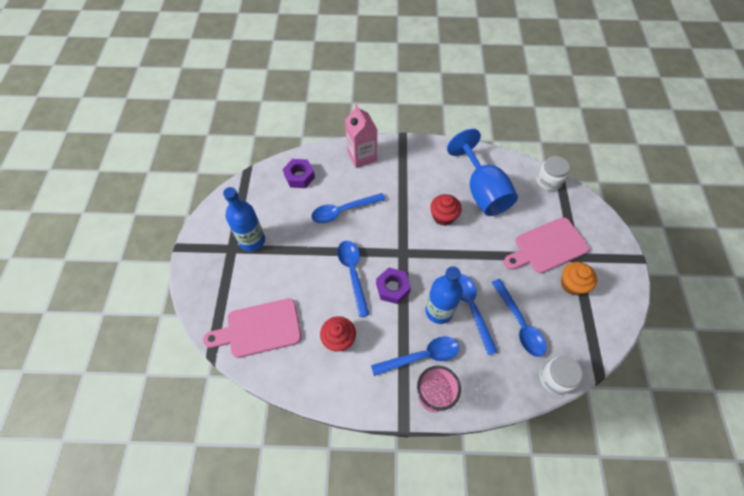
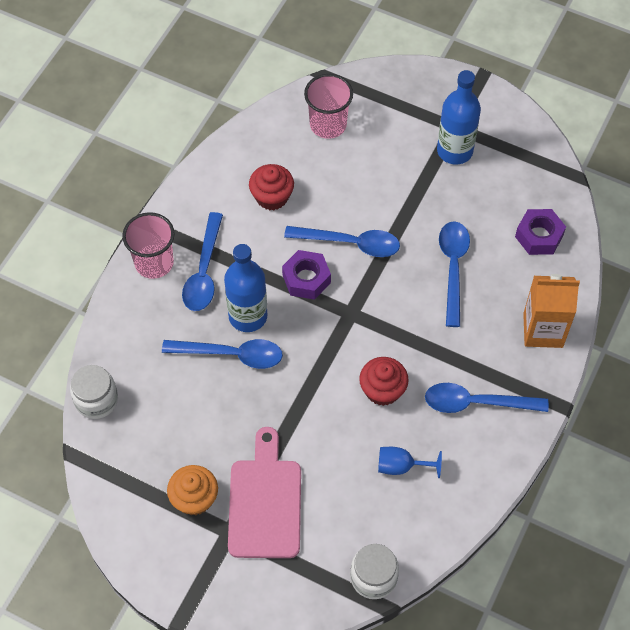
camera: 115 degrees right, 0 degrees up
pink cutting board [203,298,301,358] -> pink cup [304,74,353,139]
pink carton [345,104,377,168] -> orange carton [523,274,580,348]
blue goblet [447,129,518,216] -> blue goblet [378,447,442,478], size x0.44
blue spoon [491,279,546,357] -> blue spoon moved to [425,383,549,413]

